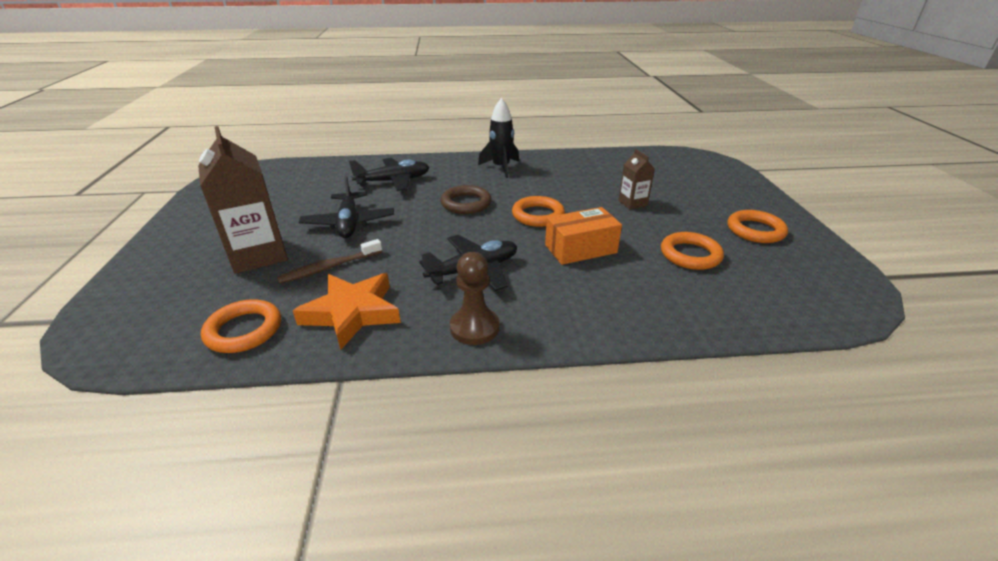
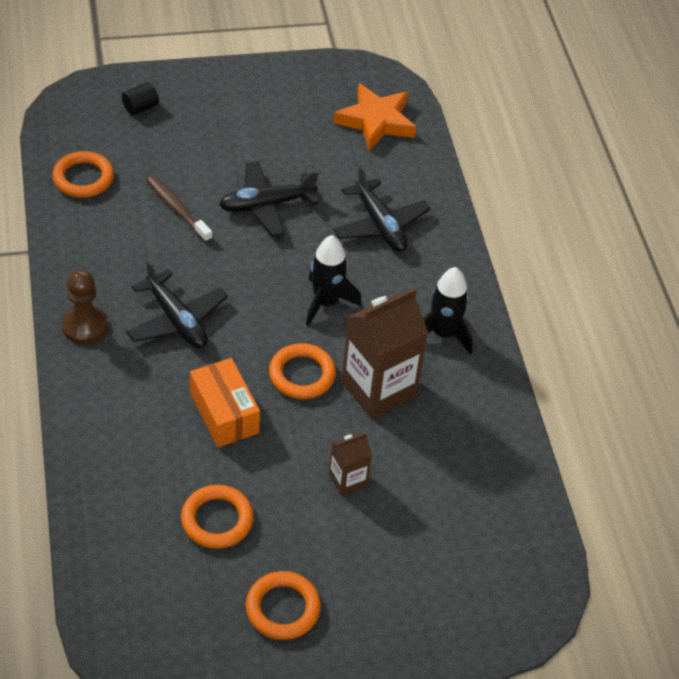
camera: 80 degrees right, 15 degrees up
brown carton [198,126,288,274] -> brown carton moved to [342,288,428,419]
orange star [293,273,401,350] -> orange star moved to [333,83,416,150]
brown ring [441,185,492,214] -> black rocket [306,235,362,326]
none -> black cylinder [122,82,159,115]

